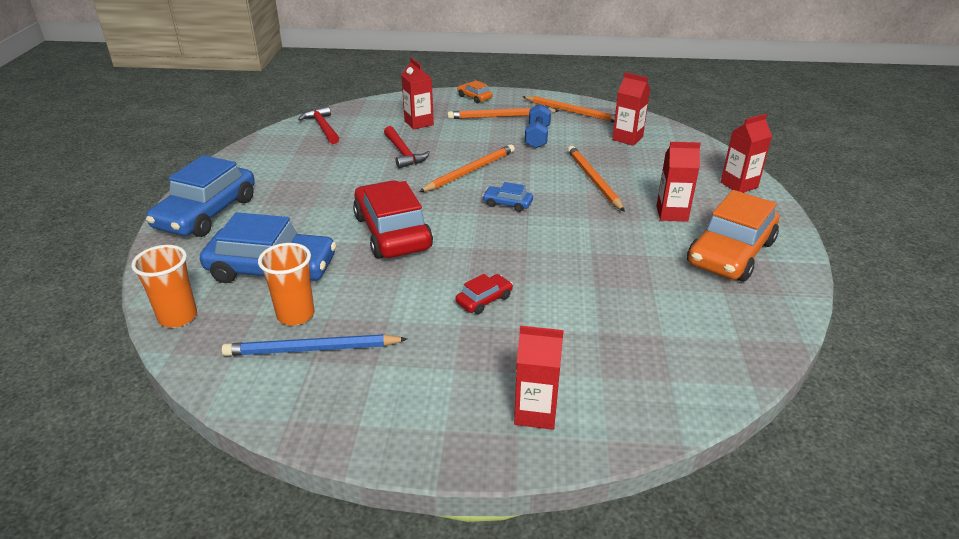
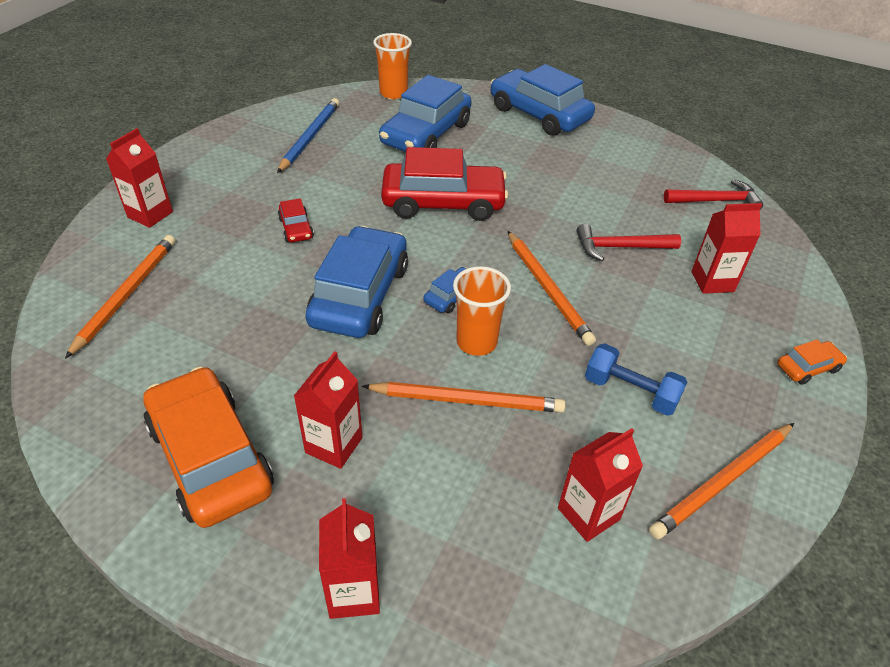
camera: 110 degrees right, 10 degrees up
orange cup [258,243,315,325] -> orange cup moved to [453,266,511,356]
orange pencil [447,108,559,119] -> orange pencil moved to [65,235,175,359]
none -> blue car [305,226,408,338]

